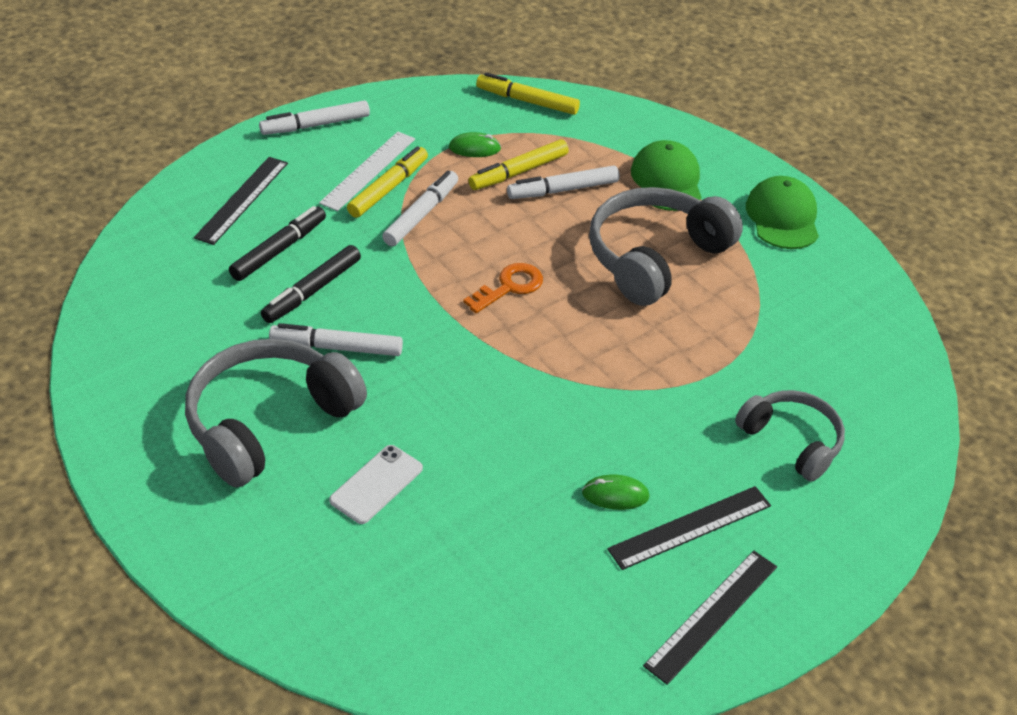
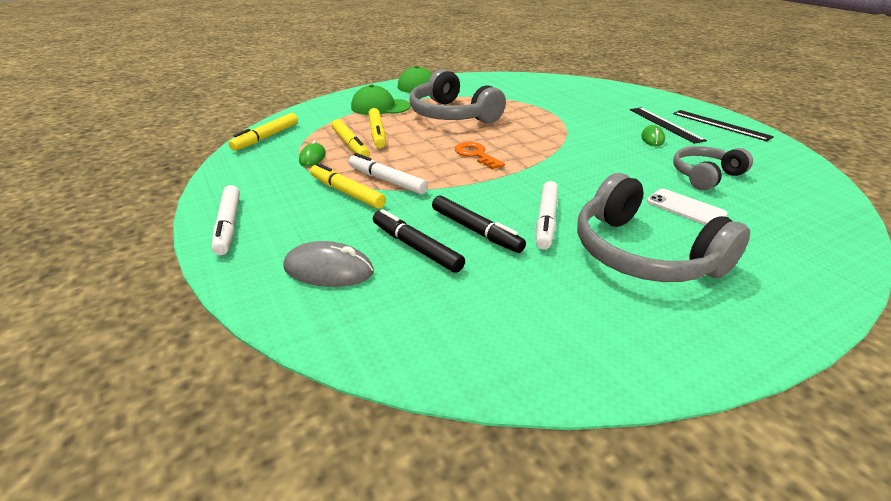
camera: 80 degrees left, 10 degrees down
black ruler [194,157,288,245] -> grey mouse [283,241,374,287]
white ruler [319,132,415,211] -> none
white marker [507,165,619,199] -> yellow marker [368,108,386,148]
grey headphones [735,390,845,482] -> grey headphones moved to [673,146,753,191]

